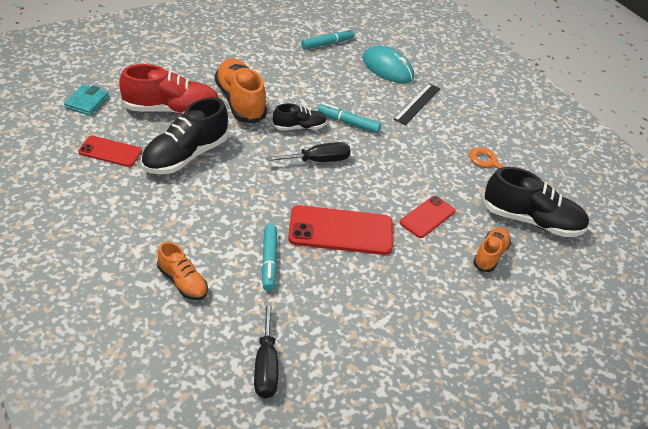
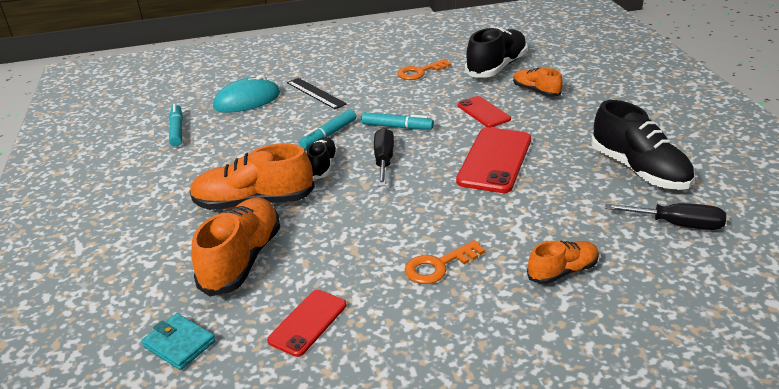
camera: 65 degrees left, 10 degrees down
red shoe [119,64,219,115] -> orange shoe [191,197,280,296]
black shoe [141,97,229,174] -> black shoe moved to [591,100,694,190]
turquoise marker [262,224,277,291] -> turquoise marker moved to [361,112,434,130]
none -> orange key [405,240,485,284]

